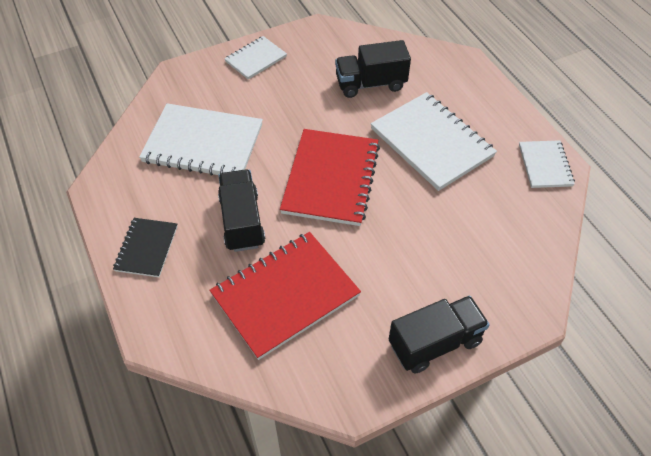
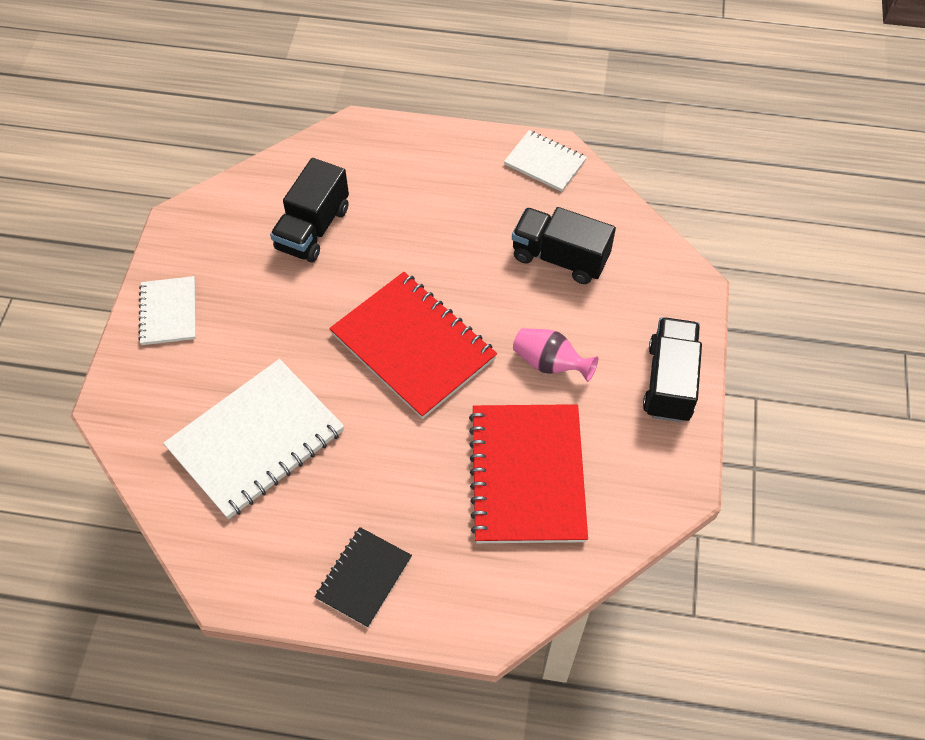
camera: 55 degrees left, 5 degrees up
black notebook [113,218,178,277] -> black notebook turned 75 degrees clockwise [315,527,412,628]
black truck [218,169,265,252] -> black truck moved to [512,207,616,284]
white notebook [371,92,497,191] -> none
none -> pink vase [513,328,598,382]

